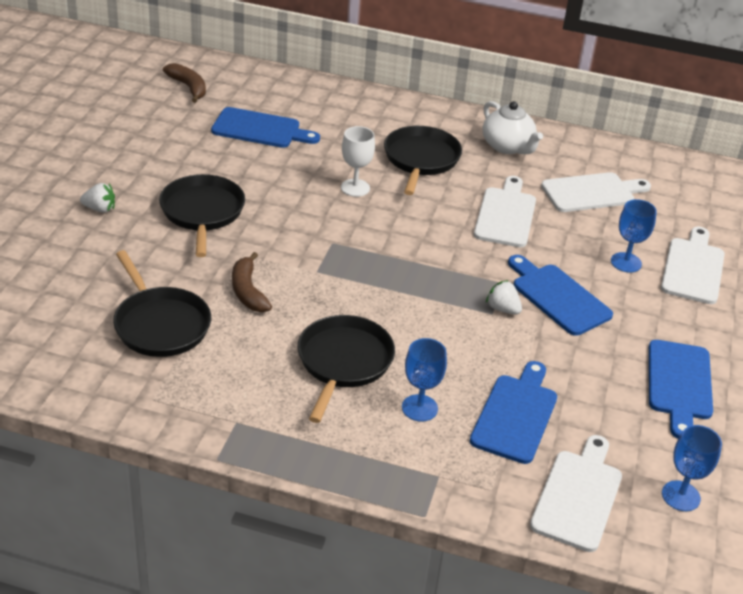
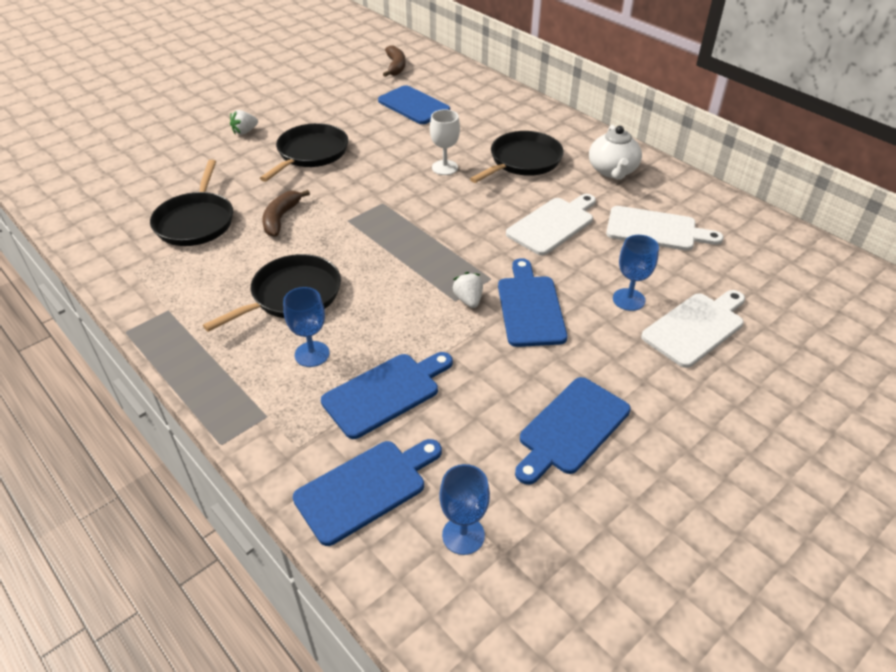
camera: 35 degrees right, 5 degrees up
white strawberry [80,183,115,213] -> white strawberry turned 105 degrees clockwise [230,110,258,135]
white cutting board [530,435,622,552] -> blue cutting board [293,439,442,546]

